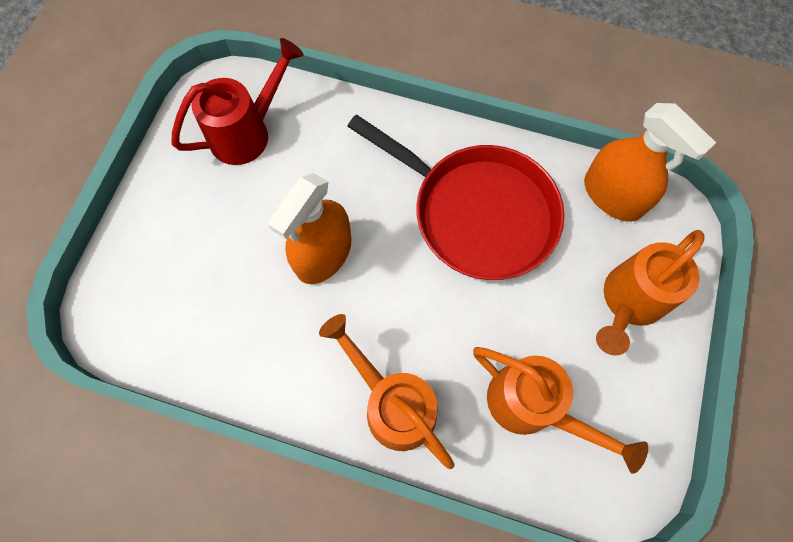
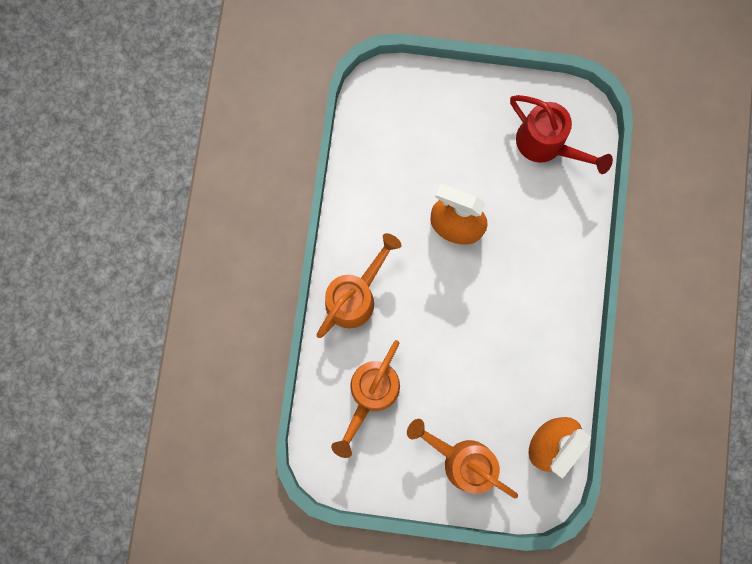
camera: 80 degrees right, 10 degrees up
red pan [347,114,564,280] -> none

